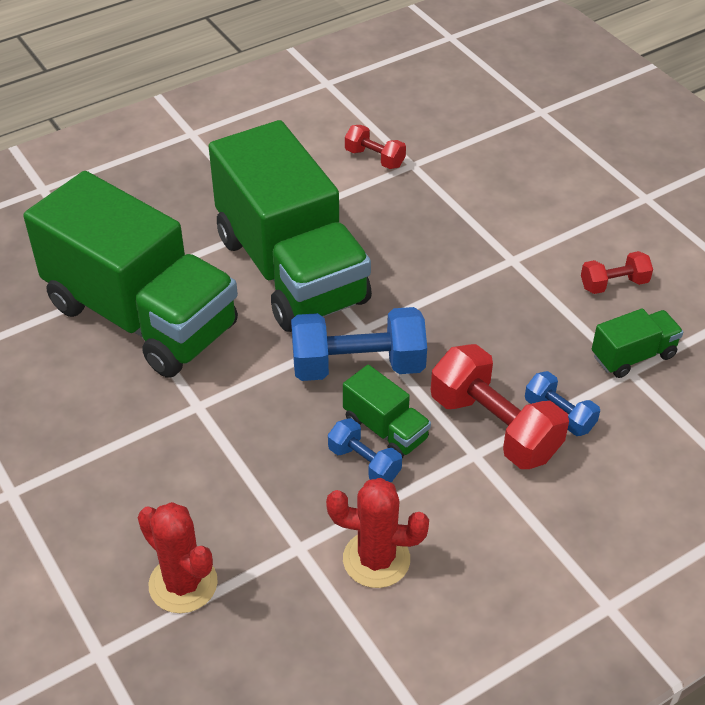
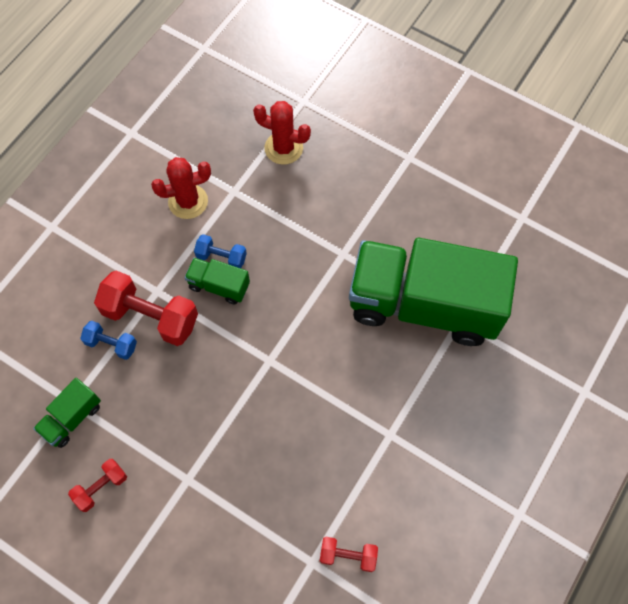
camera: 155 degrees right, 20 degrees up
green truck [208,120,372,332] -> none
blue dumbbell [291,307,427,381] -> none

